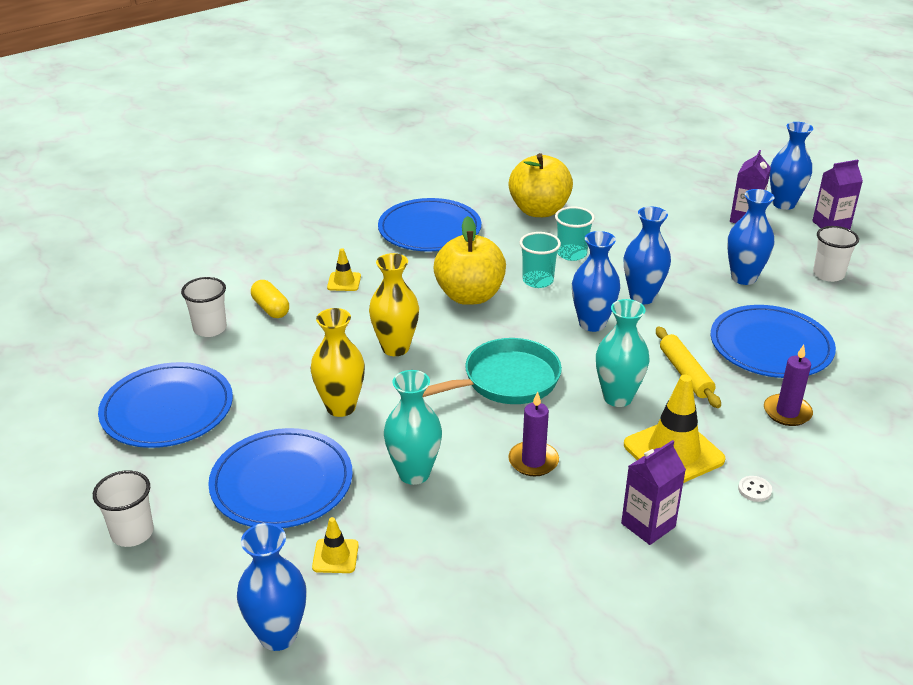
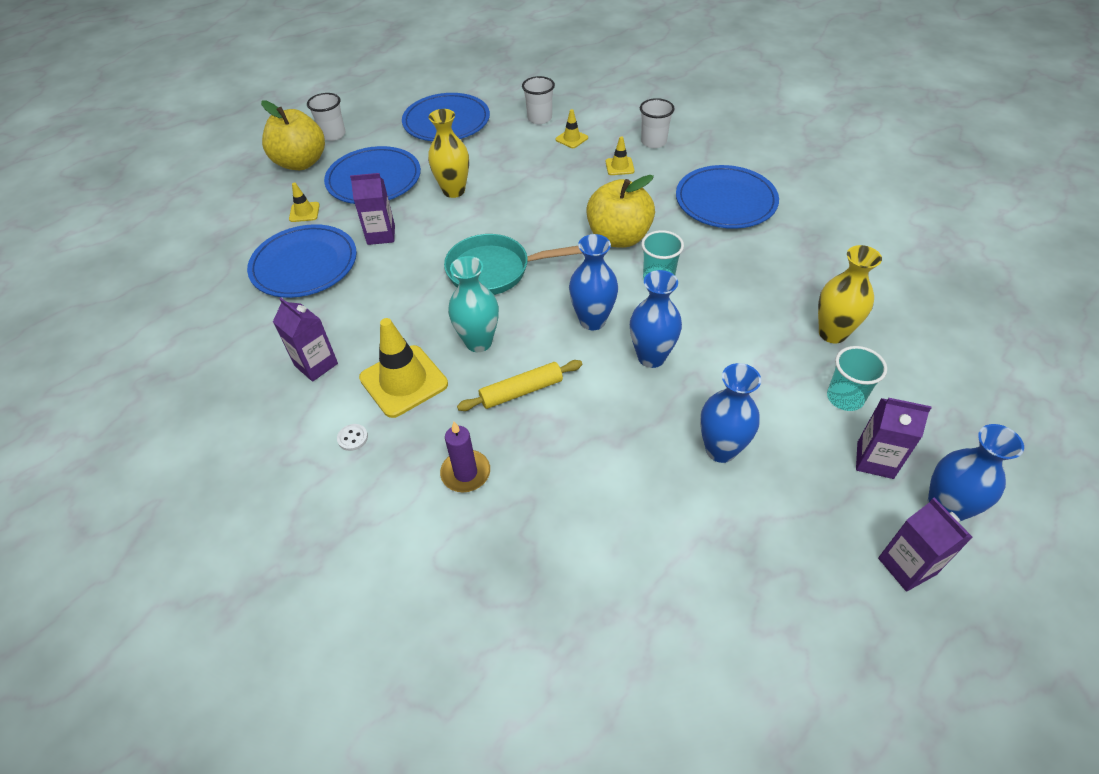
camera: 85 degrees right, 15 degrees up
blue vase [237,523,307,651] -> none
yellow capsule [251,280,289,318] -> yellow traffic cone [556,109,588,148]
yellow vase [369,253,419,356] -> yellow vase moved to [818,245,882,343]
turquoise vase [384,370,442,485] -> purple carton [350,173,395,245]
turquoise pan [423,338,562,404] -> turquoise pan turned 120 degrees clockwise [444,234,582,295]
purple candle [508,392,559,477] -> none
yellow apple [509,153,573,217] -> yellow apple moved to [261,101,325,170]
turquoise cup [555,207,595,261] -> turquoise cup moved to [827,346,887,411]
blue plate [711,305,836,378] -> blue plate moved to [247,224,357,298]
white cup [813,226,859,282] -> white cup moved to [640,98,675,148]

